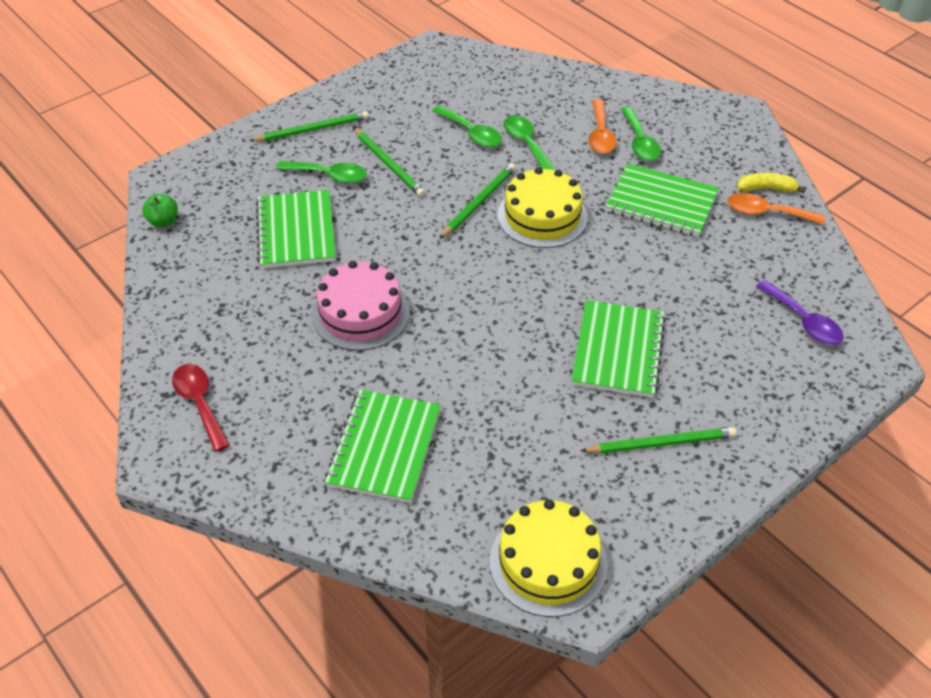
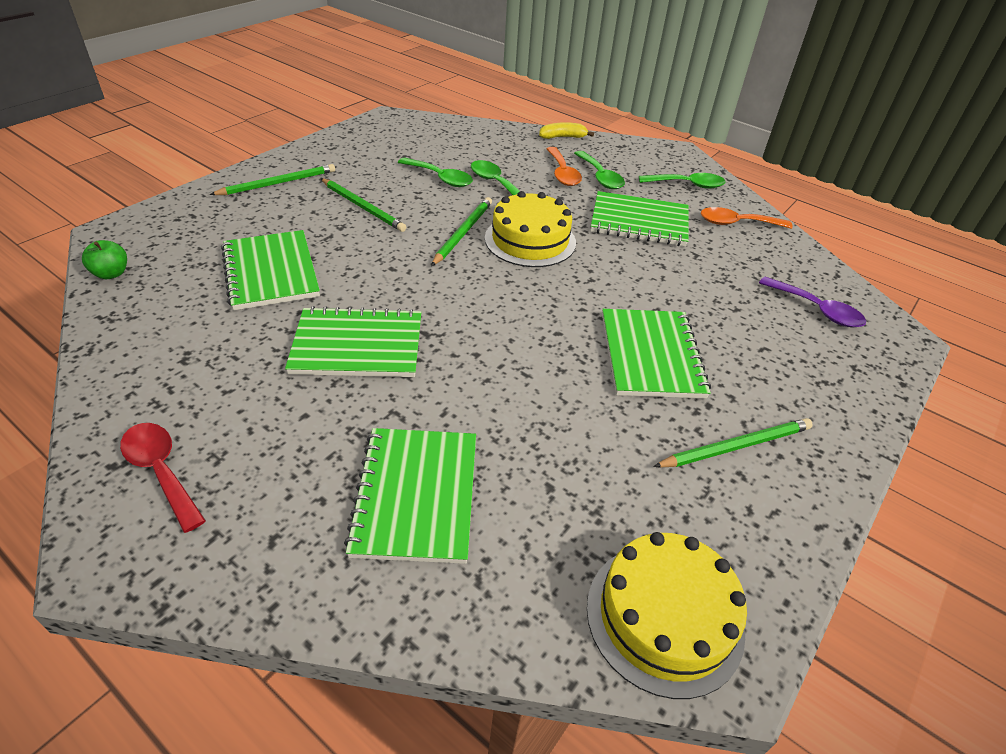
camera: 15 degrees left, 5 degrees down
green spoon [276,161,366,183] -> green spoon moved to [639,173,726,189]
pink cake [312,261,410,351] -> green notebook [285,306,421,377]
yellow banana [737,173,806,193] -> yellow banana moved to [539,122,594,139]

